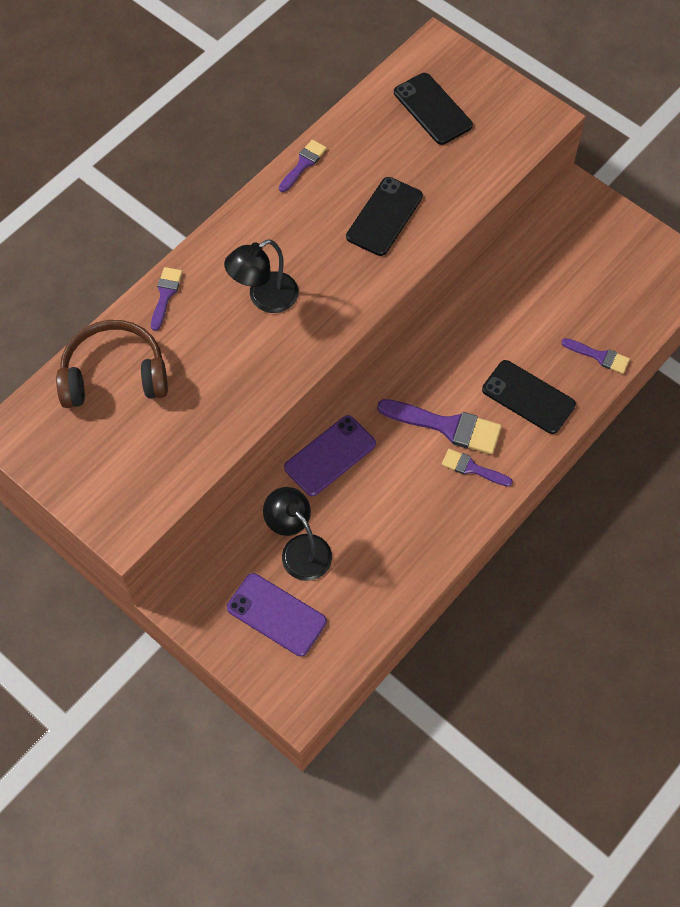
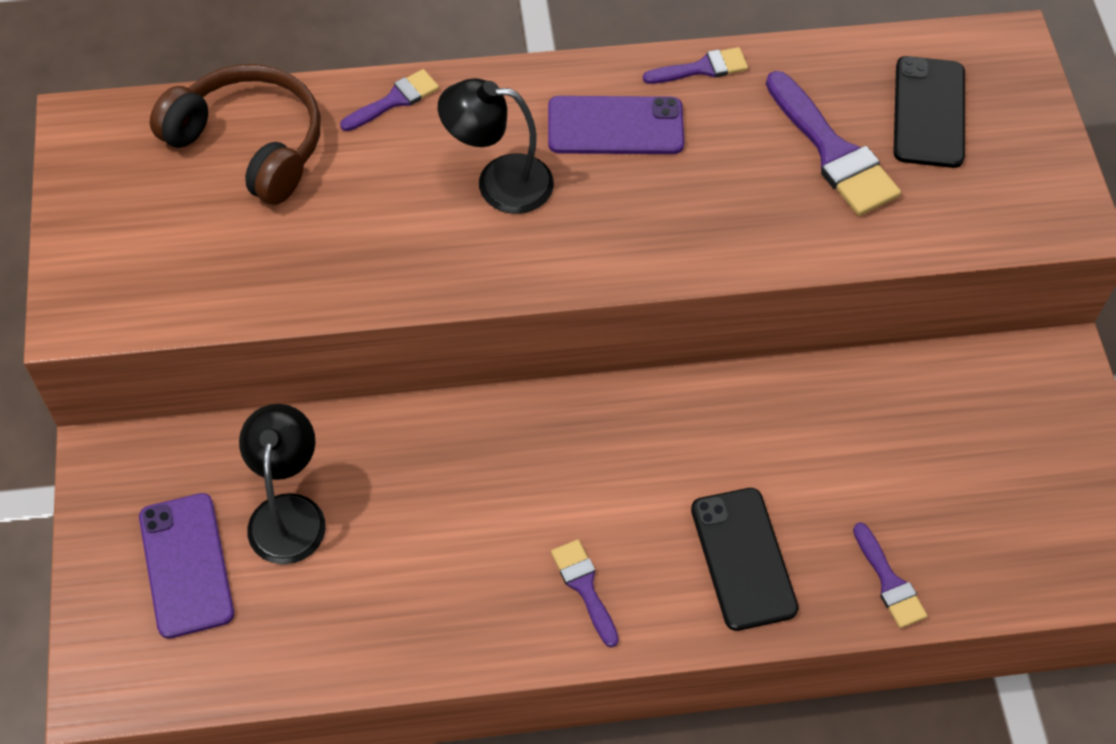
camera: 40 degrees right, 5 degrees down
purple phone [284,415,376,496] -> purple phone moved to [548,96,684,154]
black phone [346,177,423,256] -> none
purple brush [377,399,502,454] -> purple brush moved to [766,71,901,216]

